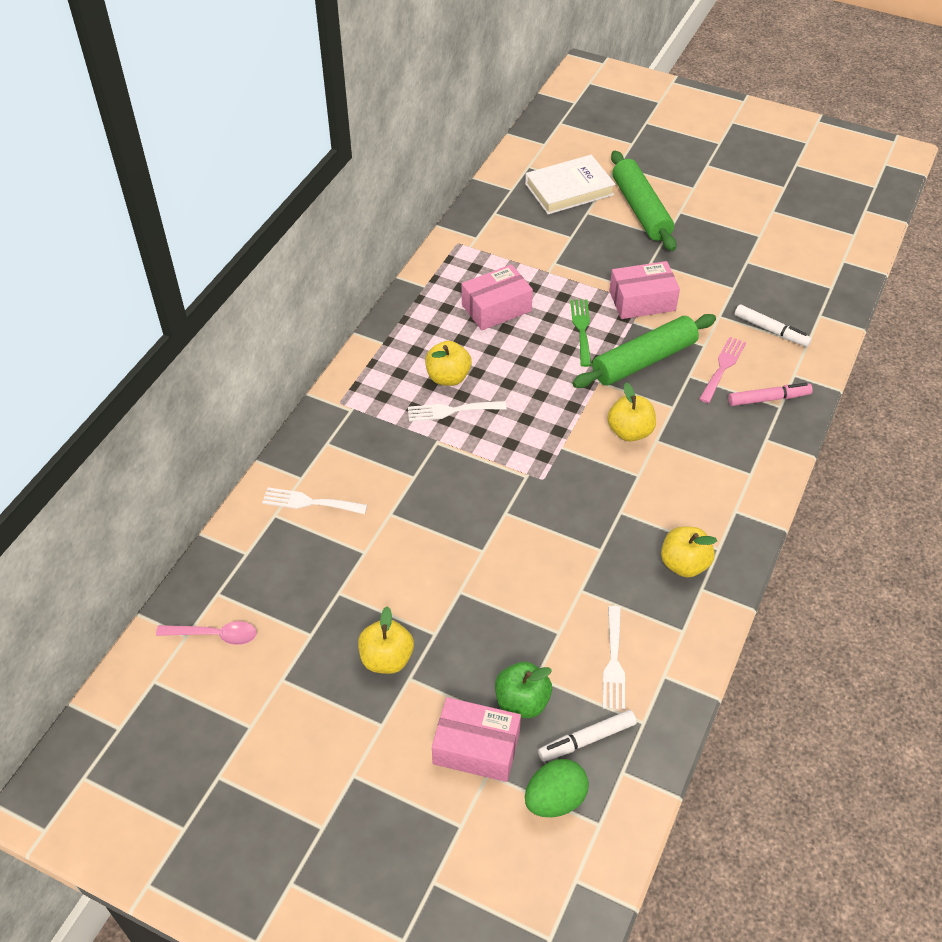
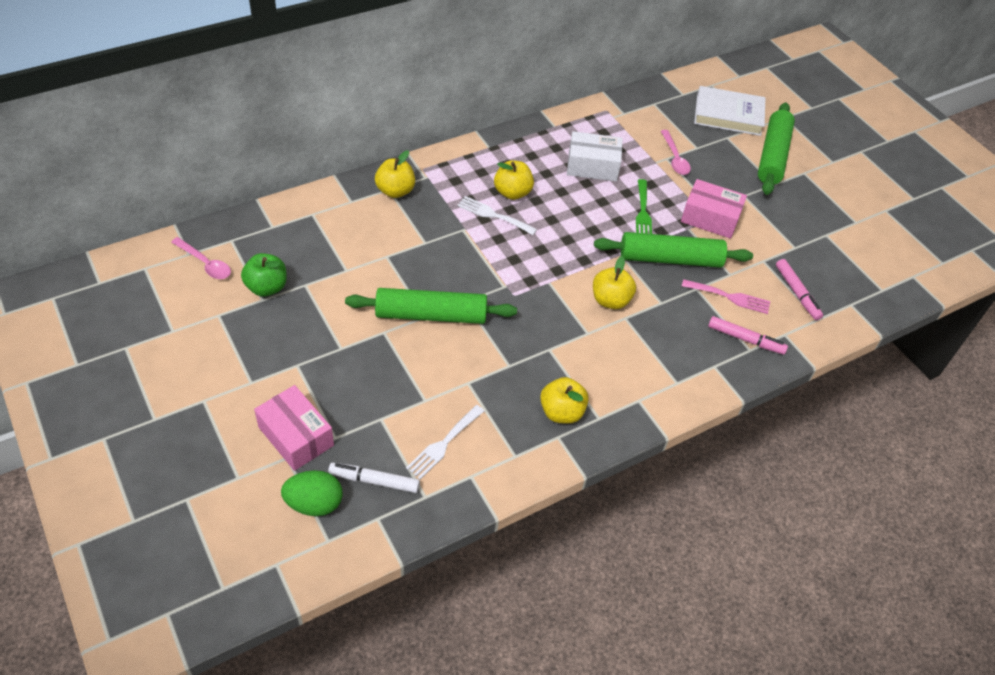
camera: 30 degrees right, 0 degrees up
white fork [262,487,367,514] -> none
yellow apple [358,606,414,674] -> yellow apple moved to [375,150,415,198]
pink box [462,264,533,330] -> white box [567,131,623,182]
green apple [495,662,552,718] -> green apple moved to [241,253,287,297]
green fork [570,300,592,367] -> green fork turned 150 degrees clockwise [636,179,652,234]
pink fork [699,337,746,403] -> pink fork turned 45 degrees clockwise [682,279,770,314]
white marker [735,305,812,347] -> pink marker [776,259,823,320]
none -> green rolling pin [345,288,517,324]
none -> pink spoon [661,130,691,175]

